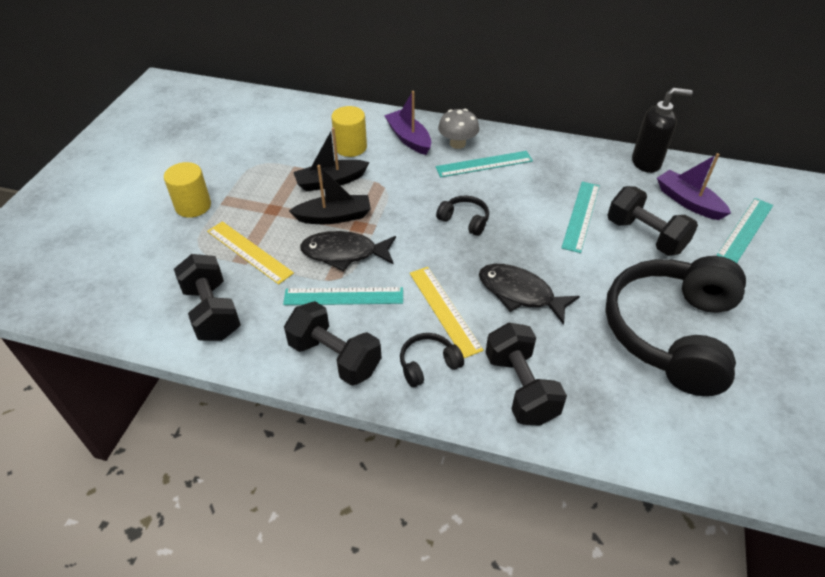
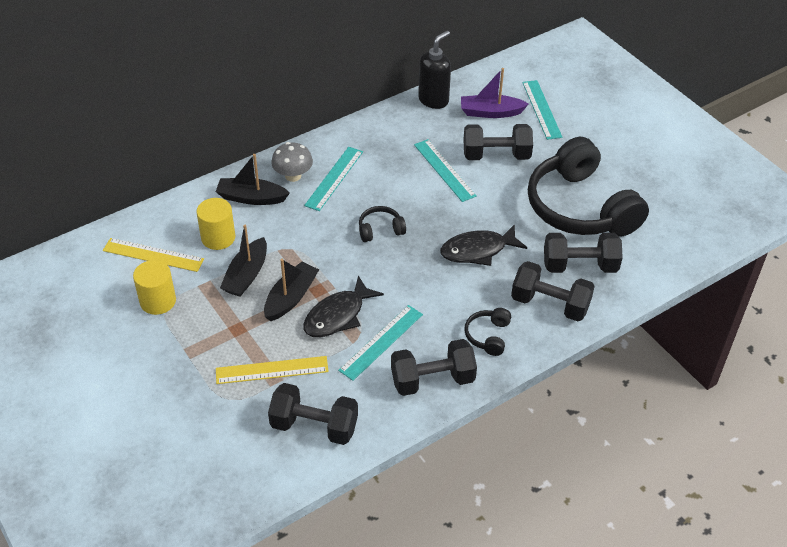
camera: 50 degrees left, 0 degrees up
yellow cylinder [164,162,211,218] -> yellow cylinder moved to [133,260,176,315]
purple boat [384,91,431,155] -> black boat [216,154,290,205]
yellow ruler [410,267,483,358] -> yellow ruler moved to [103,238,204,272]
none -> black dumbbell [544,233,623,273]

